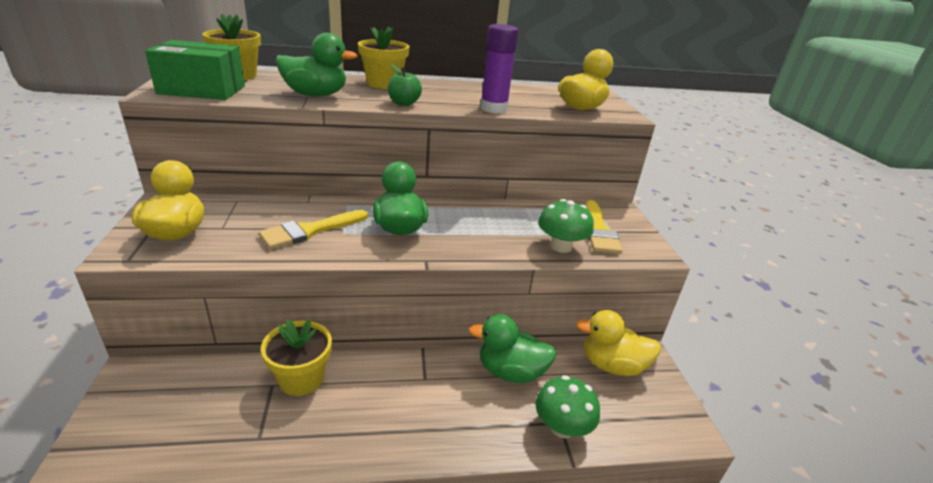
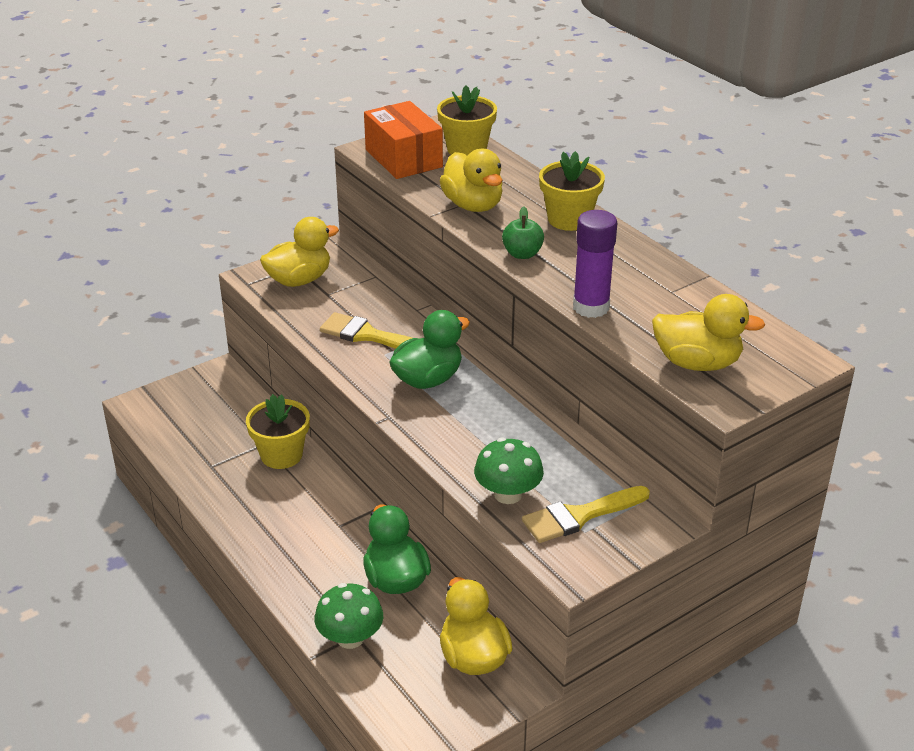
camera: 65 degrees right, 5 degrees up
green box [145,40,245,100] -> orange box [364,101,443,179]
green duck [276,33,357,97] -> yellow duck [440,149,503,212]

